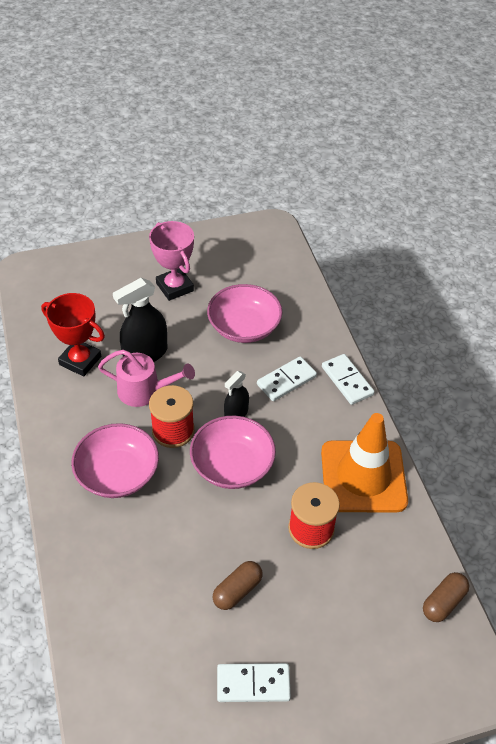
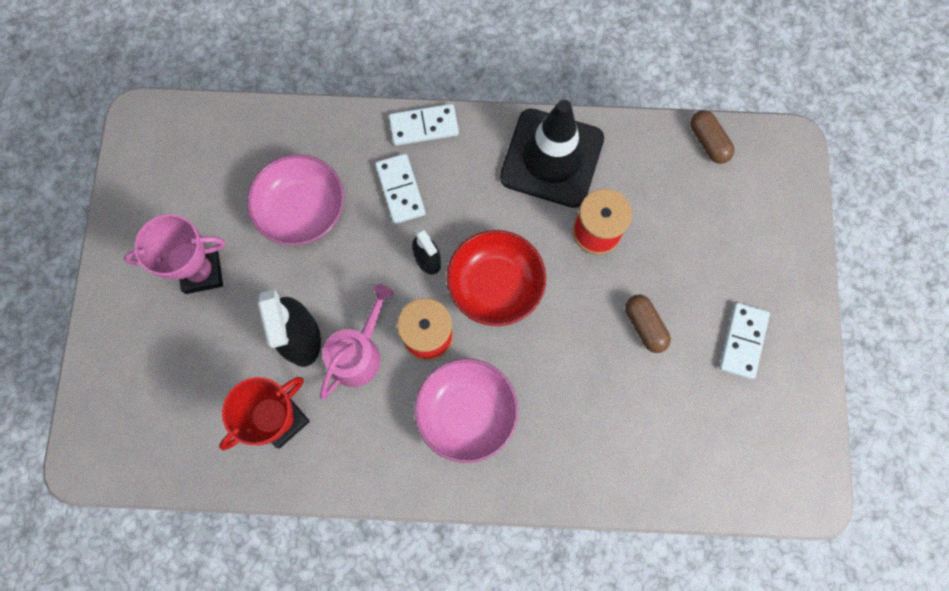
camera: 70 degrees left, 25 degrees up
pink bowl [190,416,276,489] -> red bowl [447,230,546,326]
orange traffic cone [321,413,408,512] -> black traffic cone [500,100,604,208]

